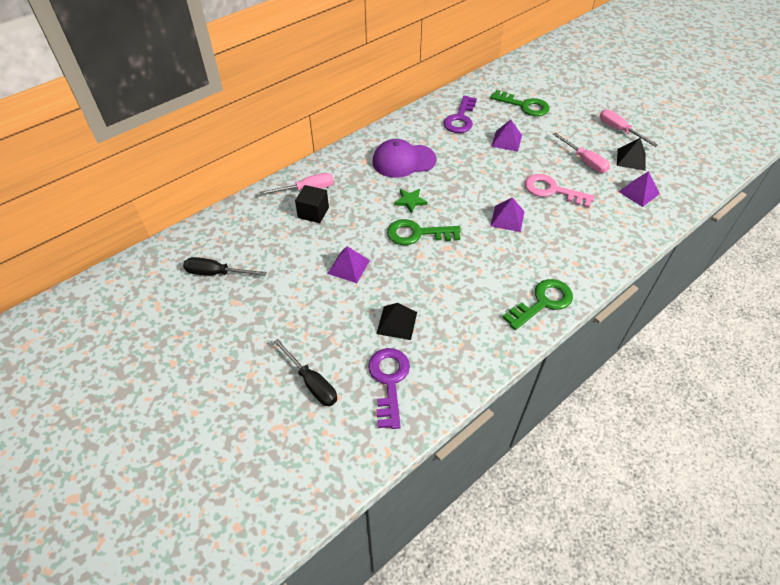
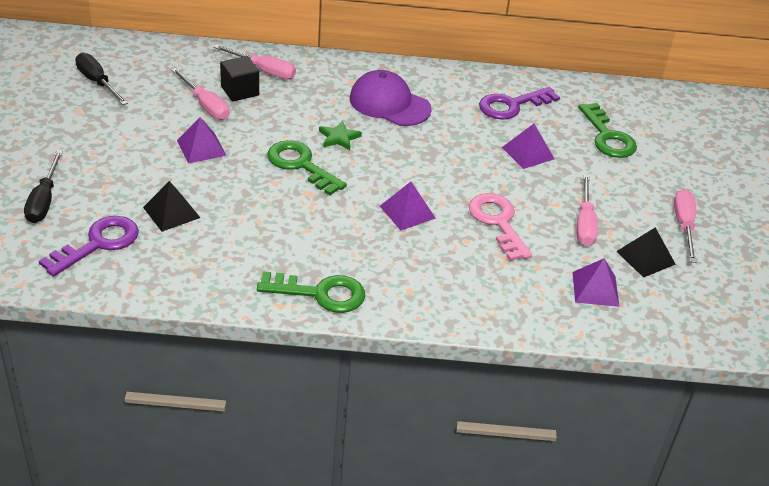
camera: 40 degrees right, 10 degrees down
none -> pink screwdriver [171,68,230,120]

